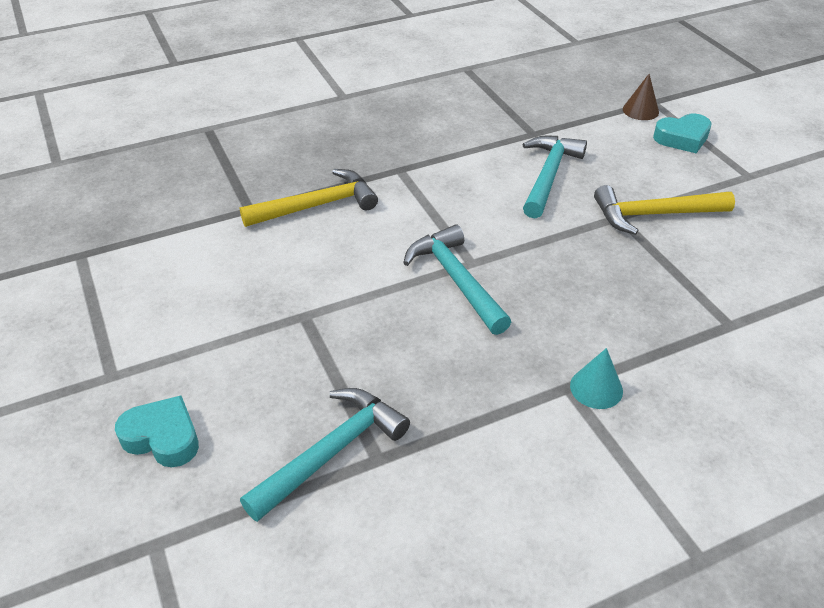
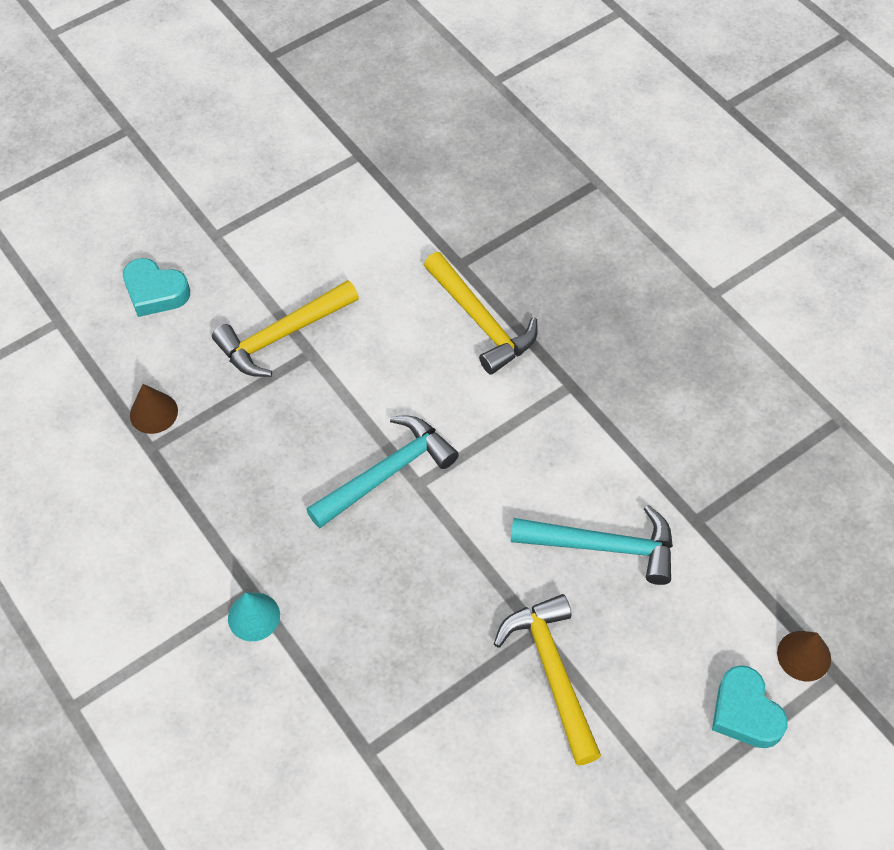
camera: 80 degrees right, 15 degrees up
turquoise heart [115,395,199,467] -> turquoise heart turned 105 degrees clockwise [123,258,190,317]
turquoise hammer [240,388,410,522] -> brown cone [130,384,178,434]
none -> yellow hammer [212,280,359,377]

